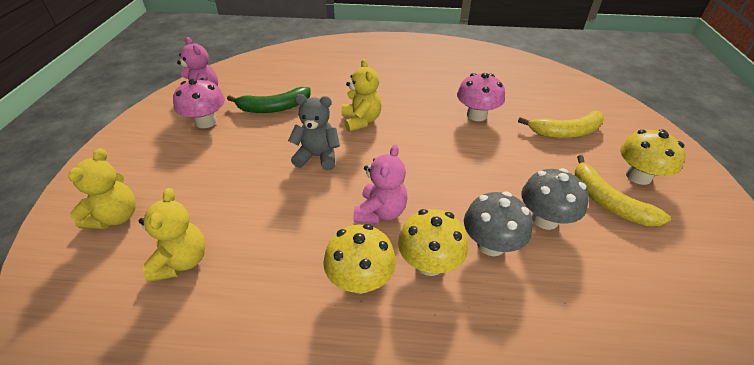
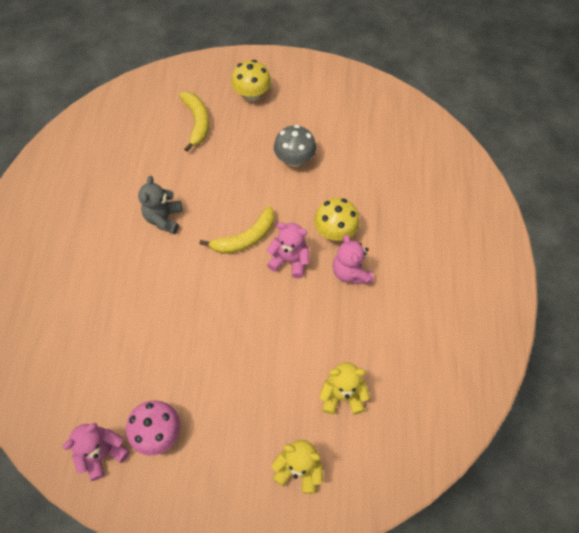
camera: 90 degrees left, 20 degrees up
green banana [227,87,311,113] -> none
grey teddy bear [288,94,340,170] -> grey teddy bear moved to [138,176,182,234]
yellow mushroom [323,224,396,294] -> pink teddy bear [333,234,373,284]
yellow teddy bear [342,59,382,132] -> none
pink mushroom [457,73,505,121] -> none
grey mushroom [464,192,533,256] -> none
yellow banana [575,155,671,226] -> yellow banana moved to [199,206,274,254]

